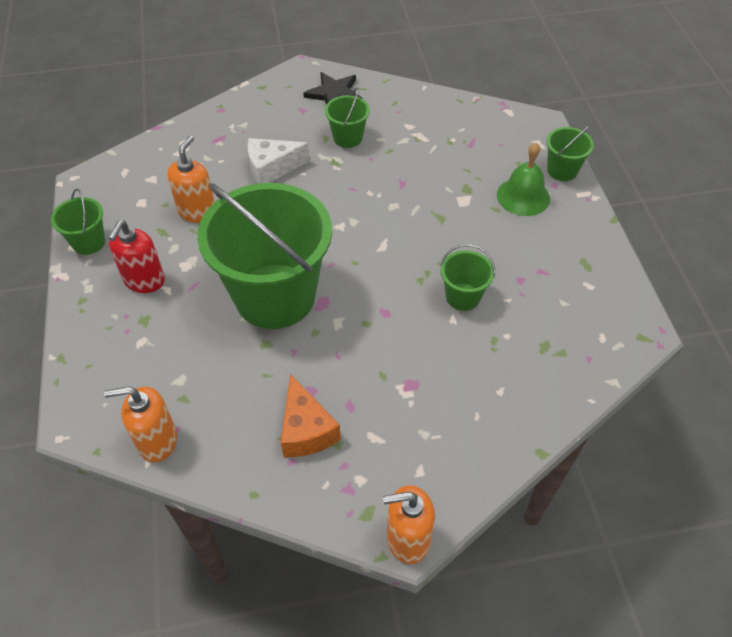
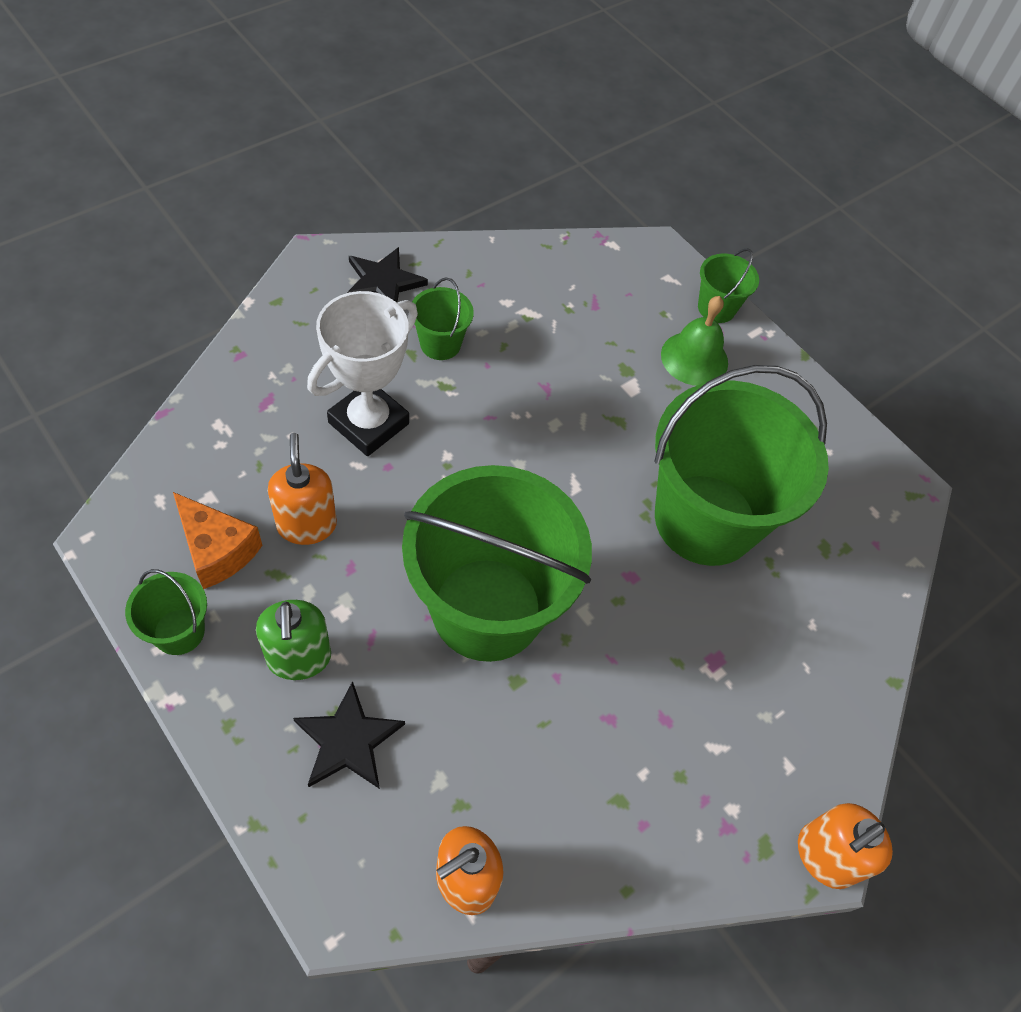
camera: 35 degrees left, 5 degrees up
red soap dispenser [108,220,165,293] -> green soap dispenser [256,600,331,680]
white cheese [248,138,310,184] -> white trophy [307,291,418,456]
orange cheese [281,374,341,457] -> orange cheese moved to [173,492,263,589]
green bucket [440,244,495,311] -> green bucket [654,365,829,566], size x2.35
none -> black star [293,681,405,789]

